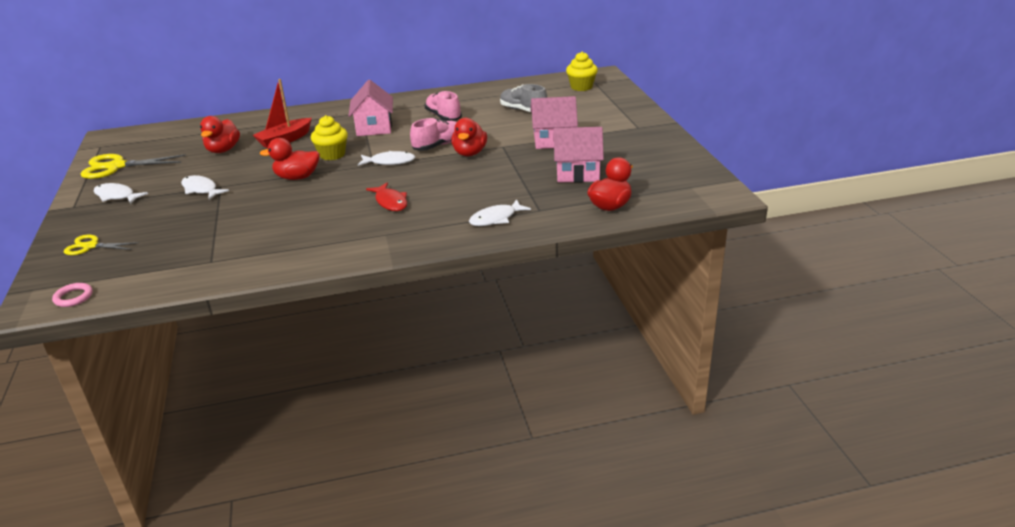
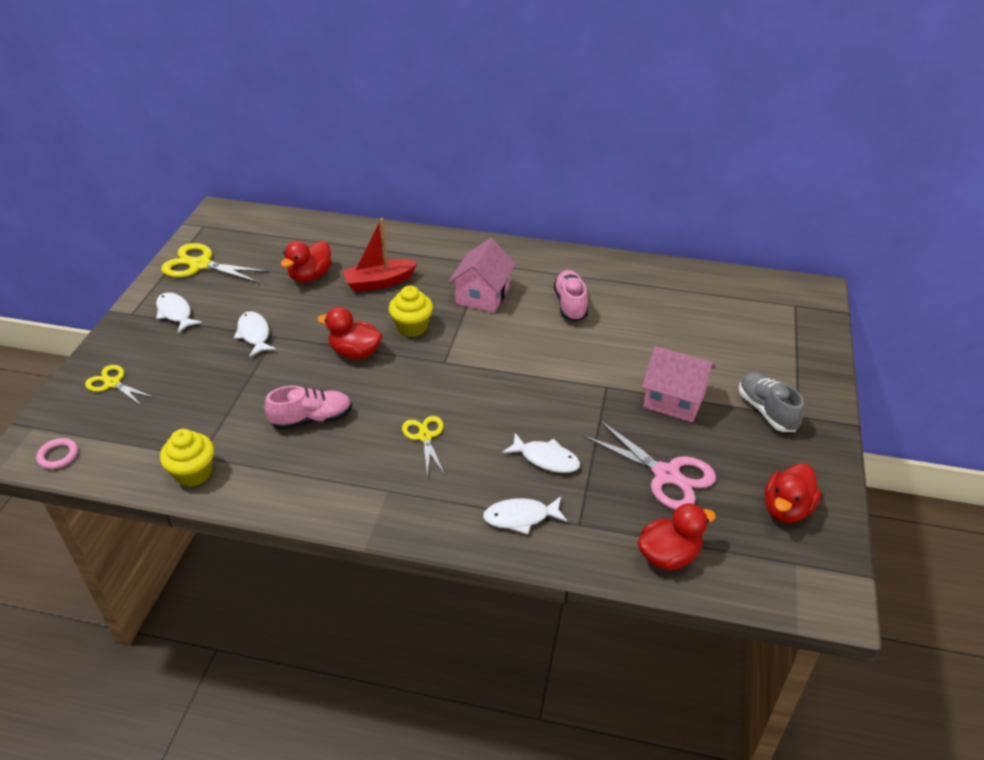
camera: 25 degrees right, 10 degrees up
white fish [358,151,415,166] -> white fish moved to [502,433,580,473]
red fish [366,183,407,211] -> yellow scissors [402,416,444,476]
pink shoe [410,118,456,151] -> pink shoe moved to [264,386,352,430]
red duck [451,118,487,156] -> red duck moved to [765,463,821,523]
grey shoe [500,84,547,112] -> grey shoe moved to [739,372,805,432]
pink house [554,127,604,183] -> pink scissors [584,420,716,510]
yellow cupcake [566,52,598,91] -> yellow cupcake moved to [160,429,214,487]

